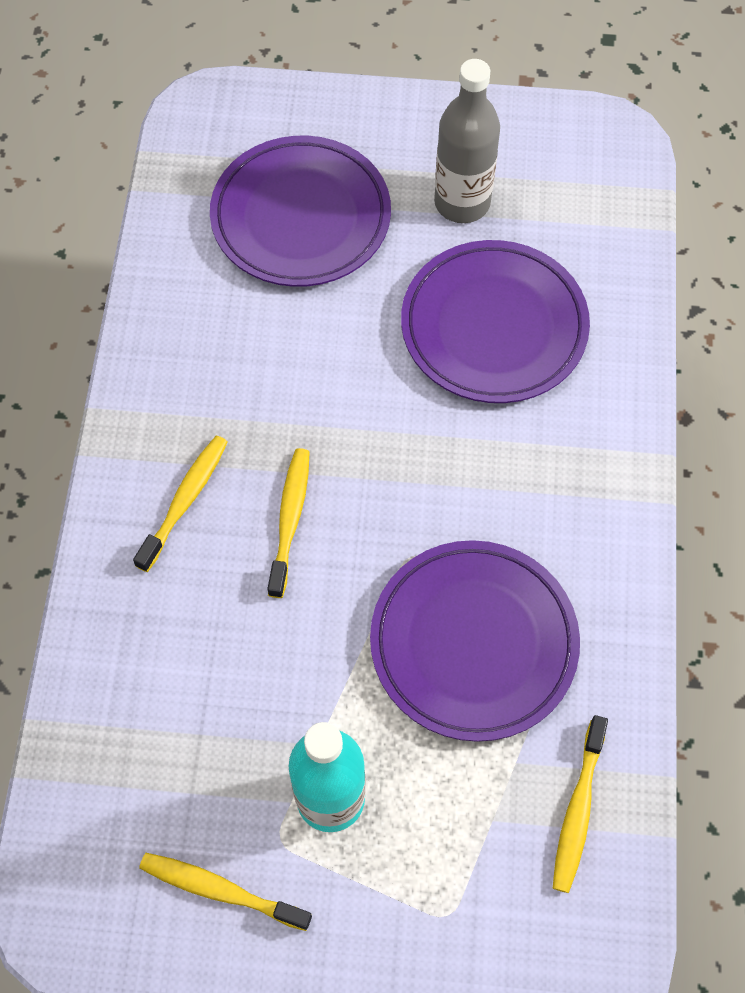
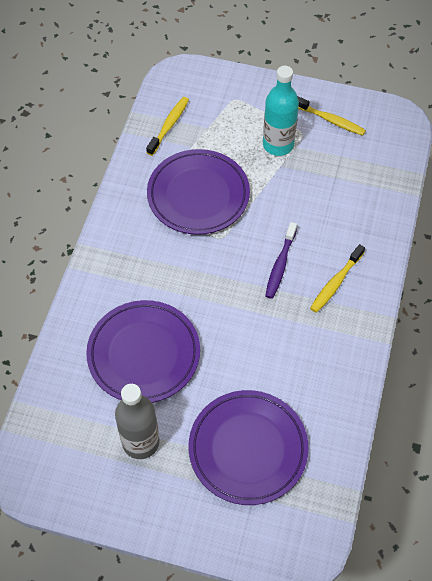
camera: 170 degrees left, 5 degrees down
yellow toothbrush [267,448,310,598] -> purple toothbrush [265,222,297,299]

